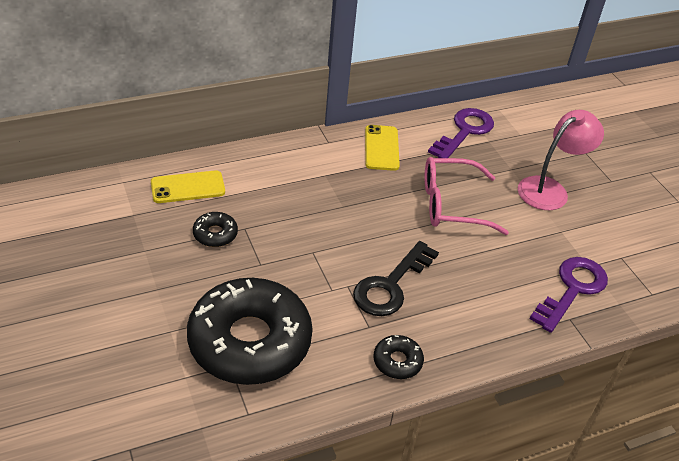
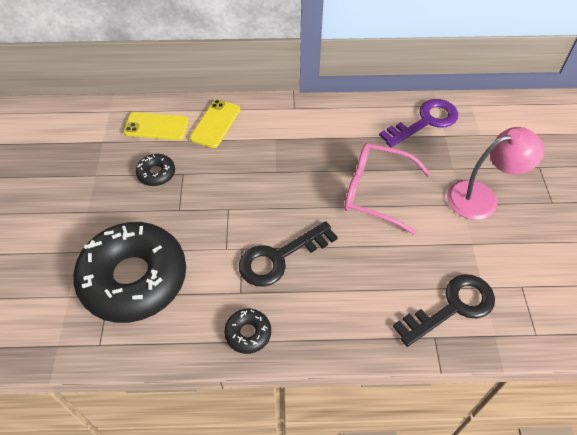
camera: 25 degrees right, 10 degrees up
yellow phone [365,125,400,171] -> yellow phone moved to [190,100,240,148]
purple key [529,257,608,333] -> black key [393,274,495,347]

